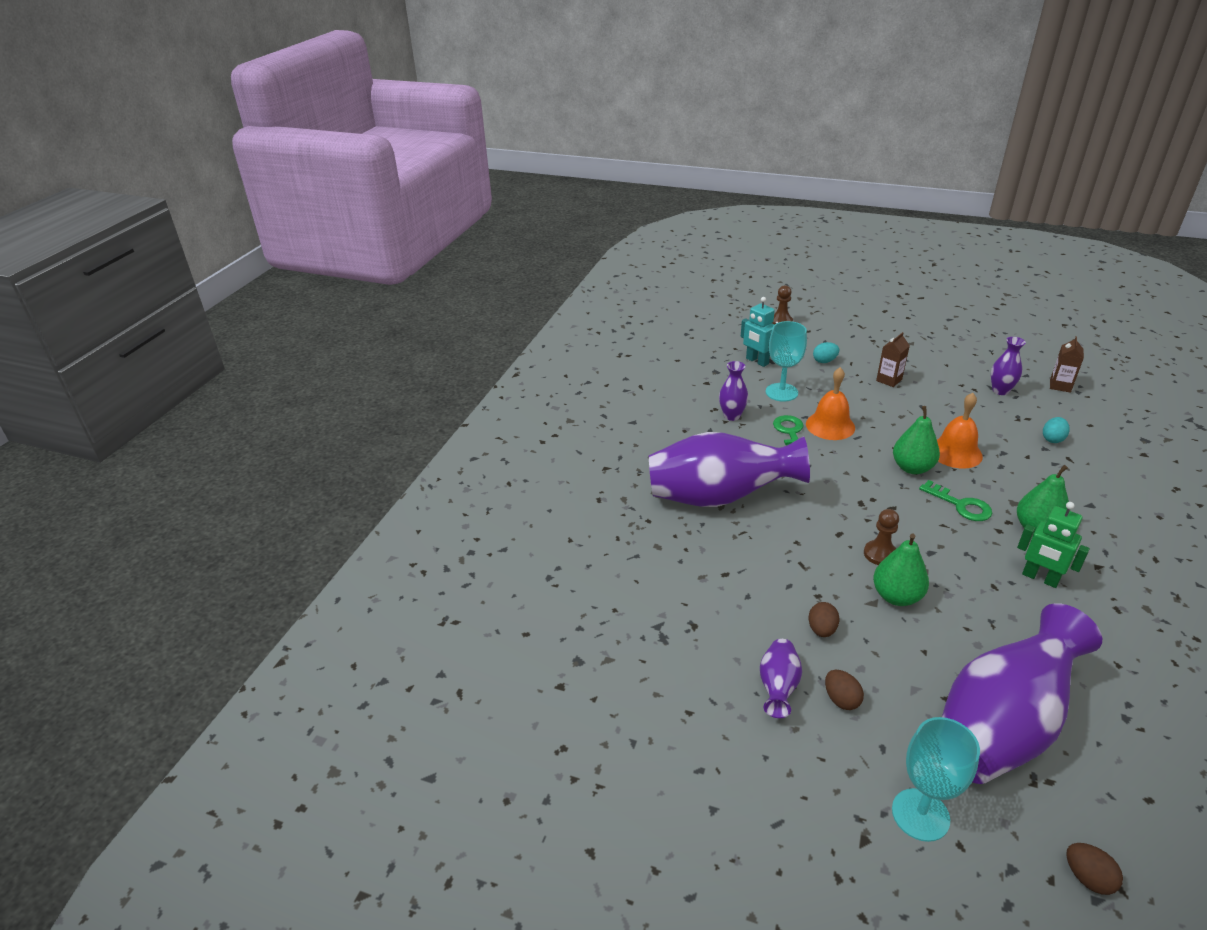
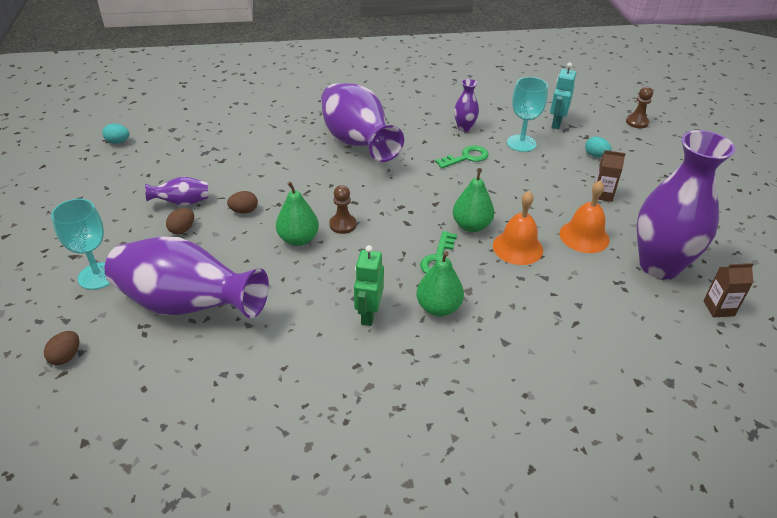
camera: 60 degrees right, 5 degrees up
orange bell [806,367,855,440] -> orange bell moved to [559,180,610,253]
purple vase [991,337,1026,395] -> purple vase [637,130,735,279], size x2.27
turquoise egg [1043,417,1070,443] -> turquoise egg moved to [102,124,129,144]

